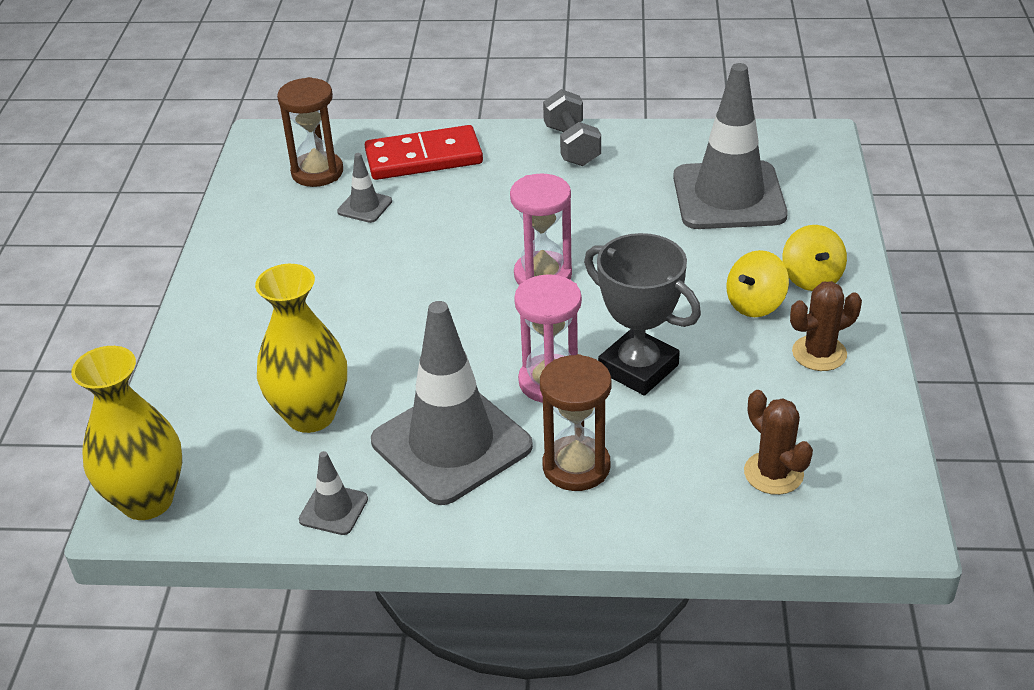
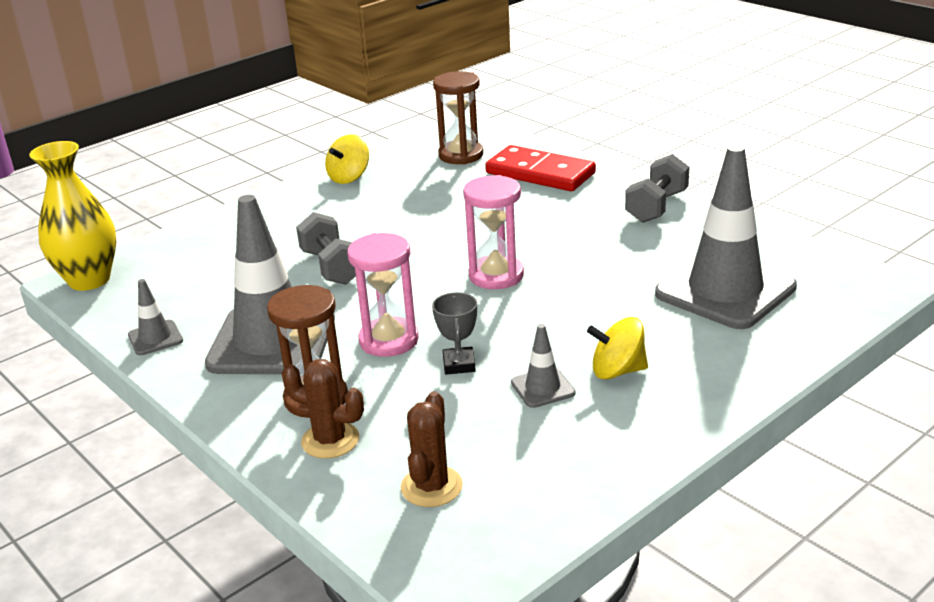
camera: 45 degrees right, 10 degrees down
yellow vase [255,264,347,433] -> none
grey traffic cone [337,153,392,223] -> grey traffic cone moved to [511,324,575,408]
grey trophy [584,233,701,395] -> grey trophy [432,292,477,375], size x0.53
yellow spinning top [782,225,847,291] -> yellow spinning top moved to [325,134,369,184]
brown cactus [790,281,862,371] -> brown cactus moved to [282,359,364,459]
none -> grey dumbbell [296,212,356,285]

